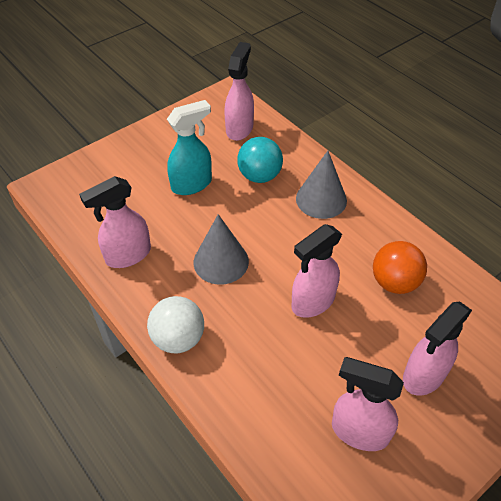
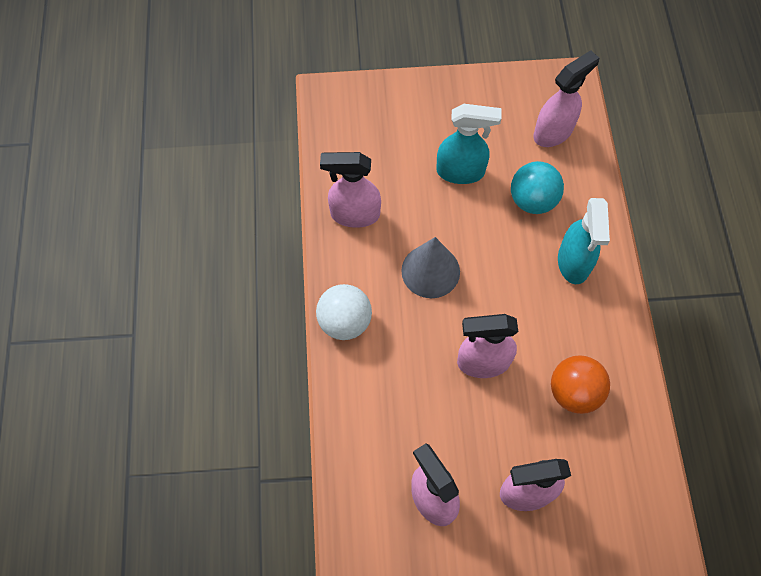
camera: 35 degrees right, 15 degrees up
grey cone [296,151,347,219] -> turquoise spray bottle [558,198,610,284]

